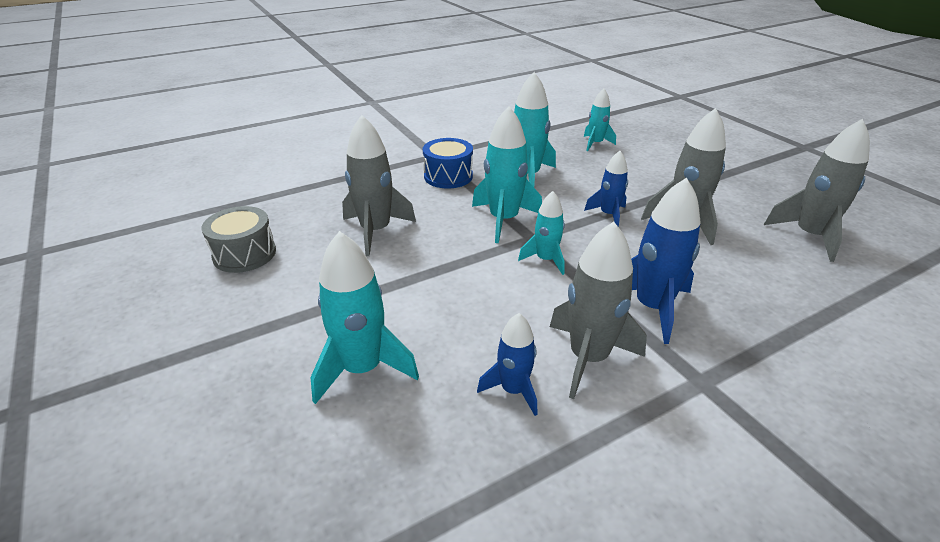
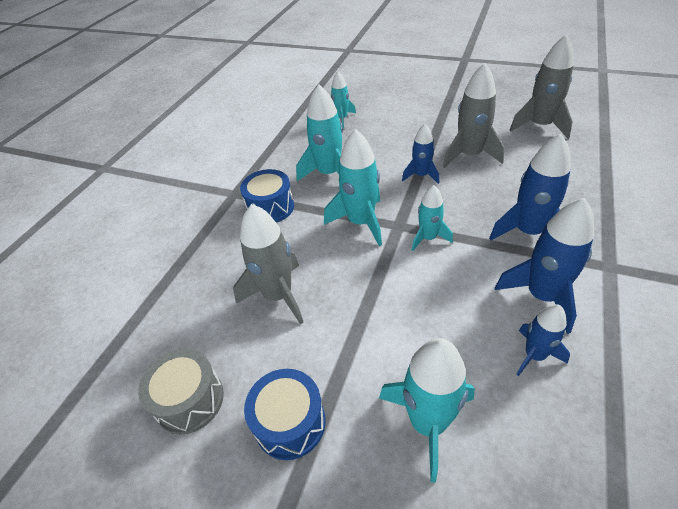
camera: 35 degrees left, 10 degrees up
grey rocket [550,222,647,399] -> blue rocket [495,198,594,334]
none -> blue drum [244,369,326,460]

